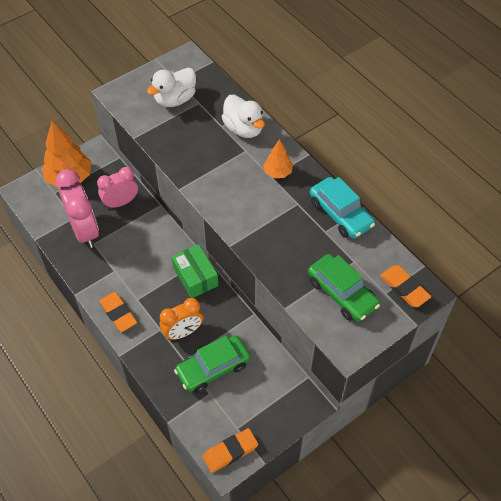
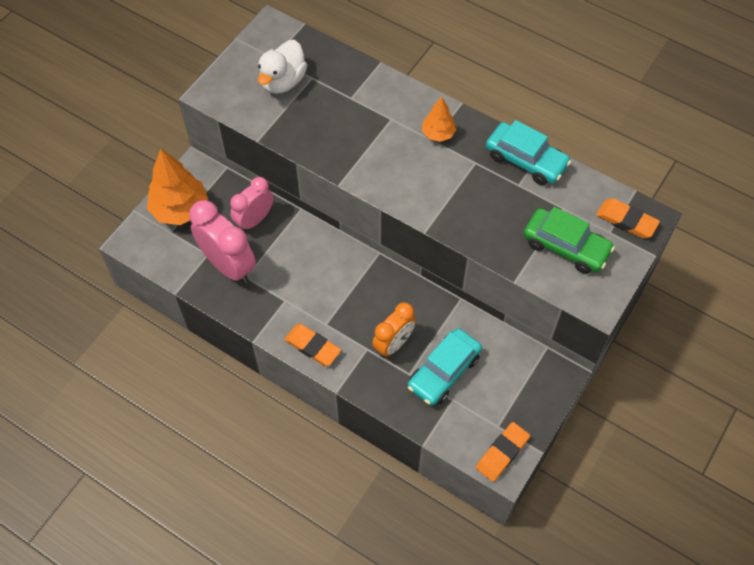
camera: 20 degrees left, 5 degrees up
green box [172,244,219,298] -> none
green car [174,335,250,393] -> turquoise car [408,328,482,406]
white duck [222,95,265,138] -> none

